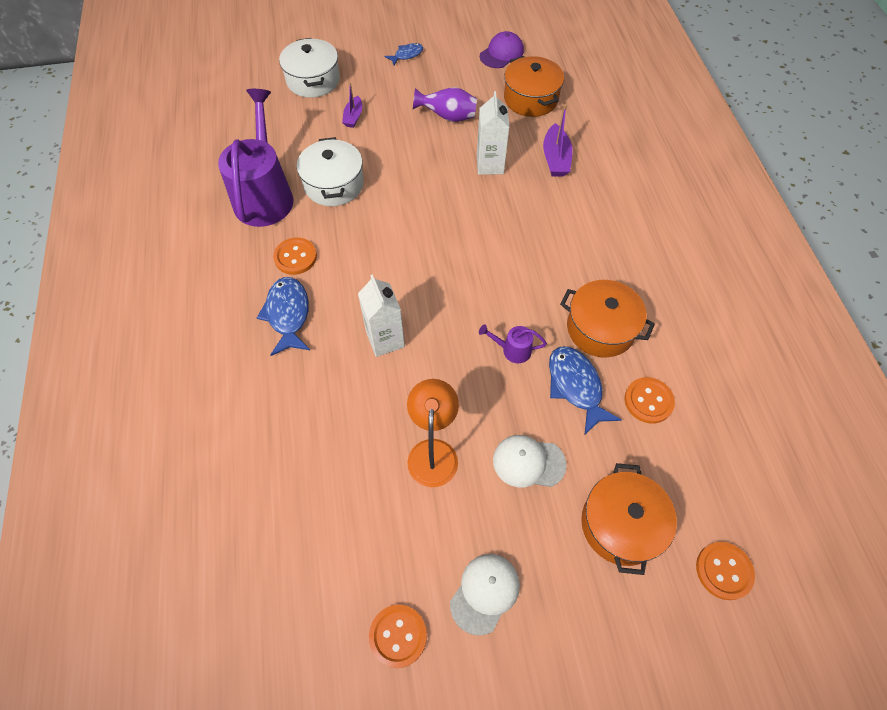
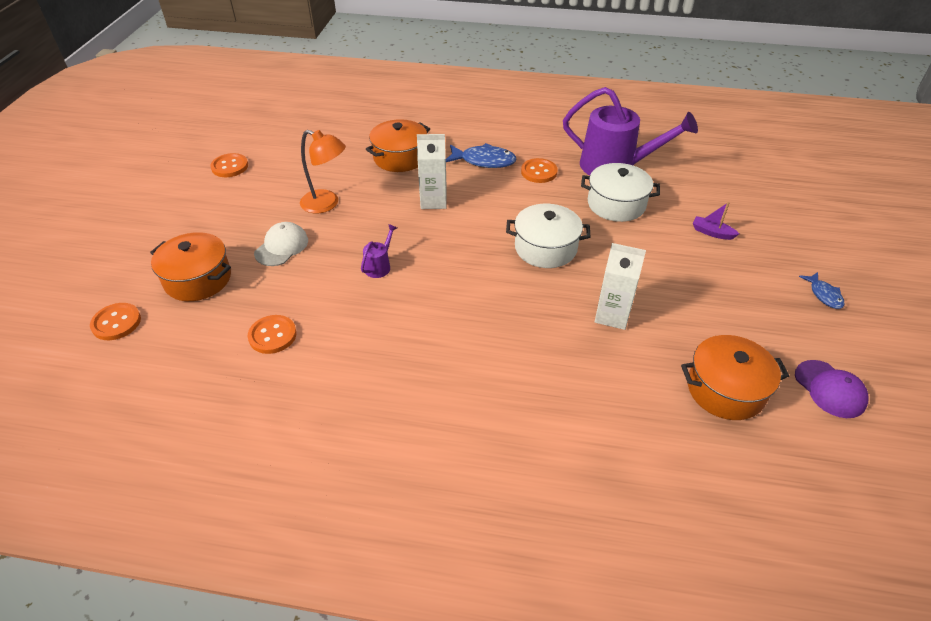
camera: 110 degrees right, 15 degrees down
white pot [279,38,340,98] -> white pot moved to [506,204,590,268]
purple vase [413,87,477,122] -> none
white cap [450,554,520,636] -> none
purple boat [543,104,573,177] -> none
blue fish [549,346,622,435] -> none
orange pot [560,280,655,357] -> orange pot moved to [366,119,430,172]

